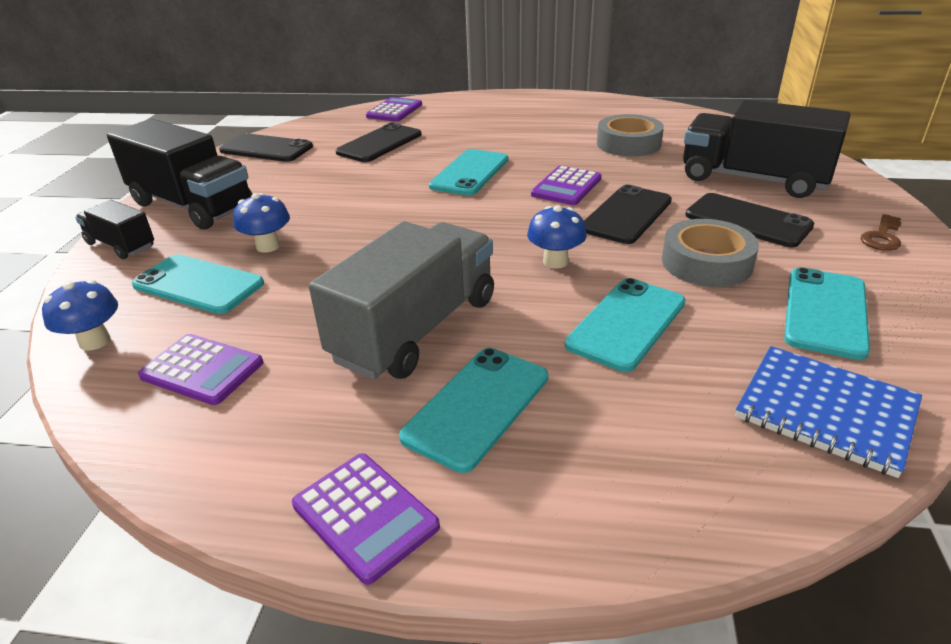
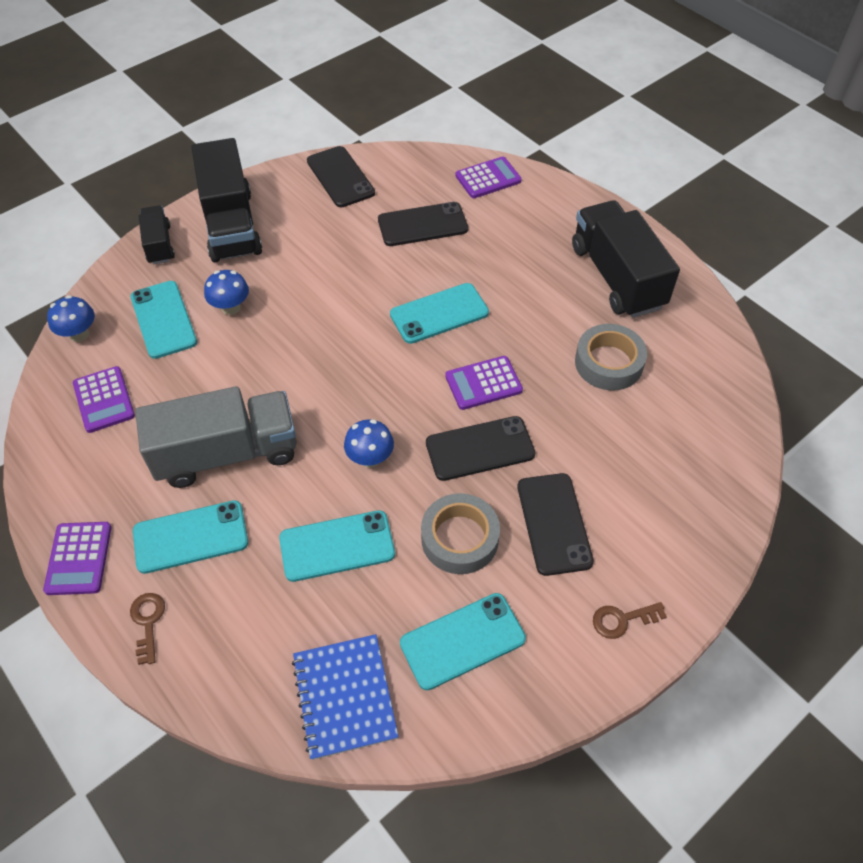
camera: 40 degrees right, 20 degrees up
black truck [683,100,851,198] -> black truck moved to [572,200,680,318]
none -> brown key [130,593,165,665]

